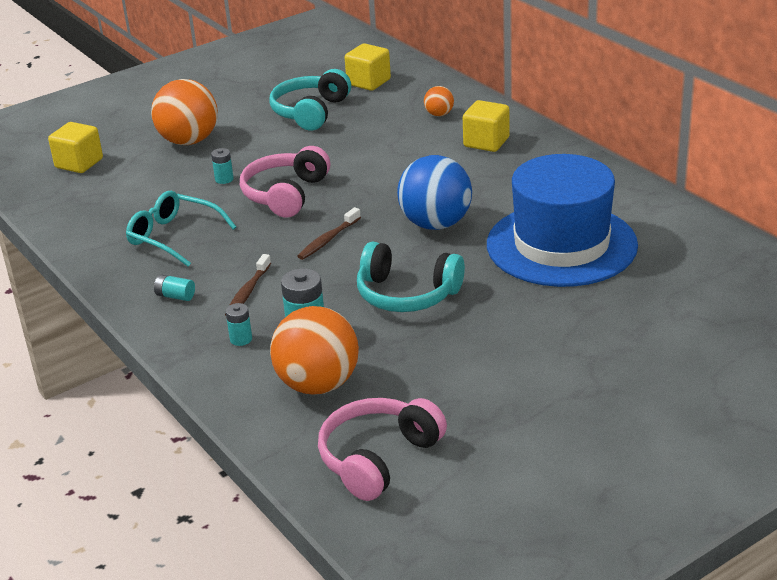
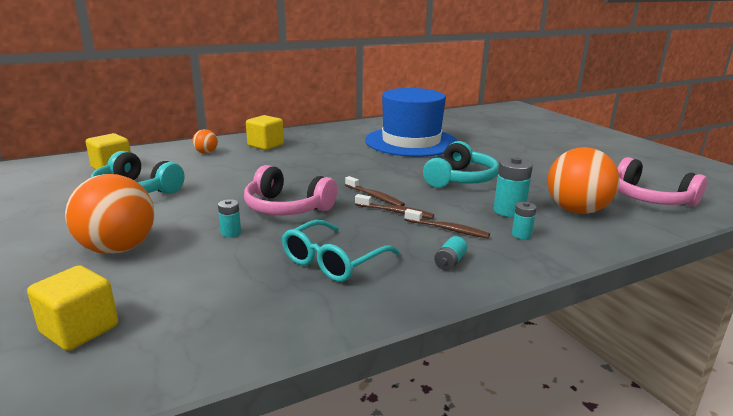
camera: 85 degrees left, 10 degrees down
blue ball [397,155,472,230] -> none
none -> brown toothbrush [355,194,434,219]

